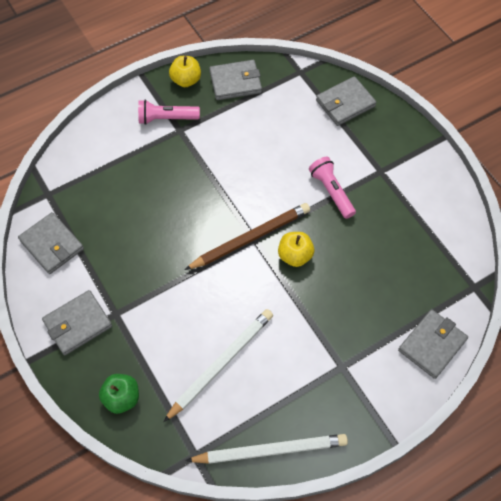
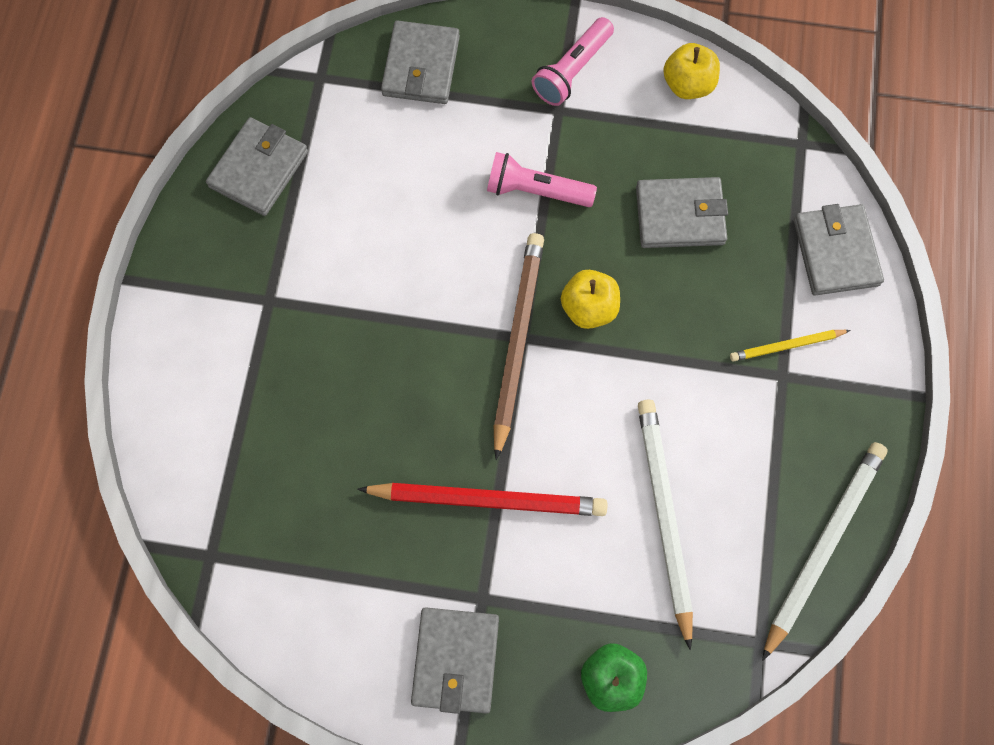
camera: 50 degrees left, 10 degrees up
grey wallet [18,212,84,274] -> grey wallet moved to [636,177,728,248]
pink flashlight [138,100,200,125] -> pink flashlight moved to [532,17,614,106]
yellow apple [169,56,201,87] -> yellow apple moved to [663,43,720,99]
none -> red pencil [357,483,607,516]
none -> yellow pencil [730,330,851,362]

